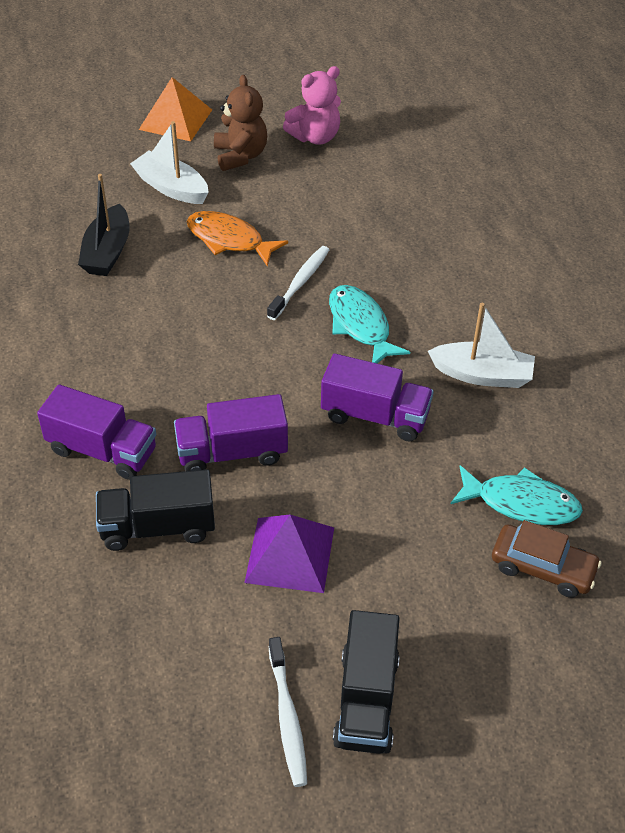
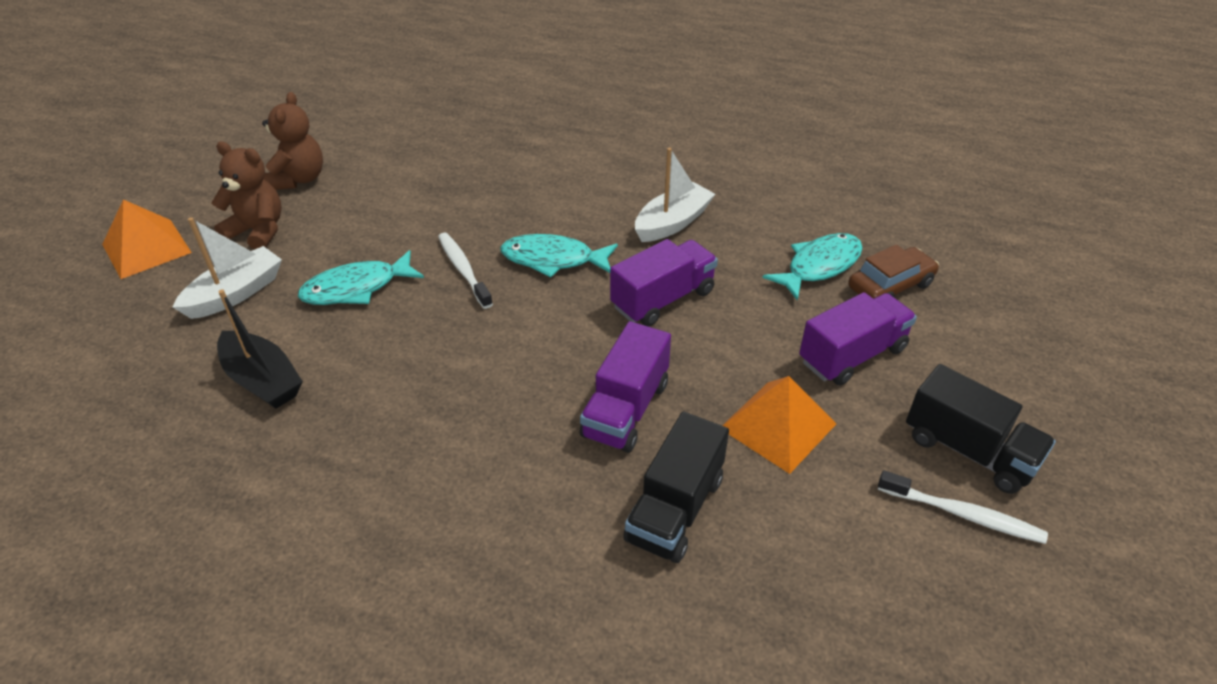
camera: 55 degrees left, 5 degrees down
purple truck [37,384,156,480] -> purple truck moved to [799,292,917,386]
white boat [130,121,209,204] -> white boat turned 150 degrees clockwise [173,217,282,319]
orange fish [187,211,288,267] -> turquoise fish [298,250,424,305]
purple pyramid [244,515,334,593] -> orange pyramid [722,376,836,474]
pink teddy bear [283,66,341,145] -> brown teddy bear [262,92,323,190]

